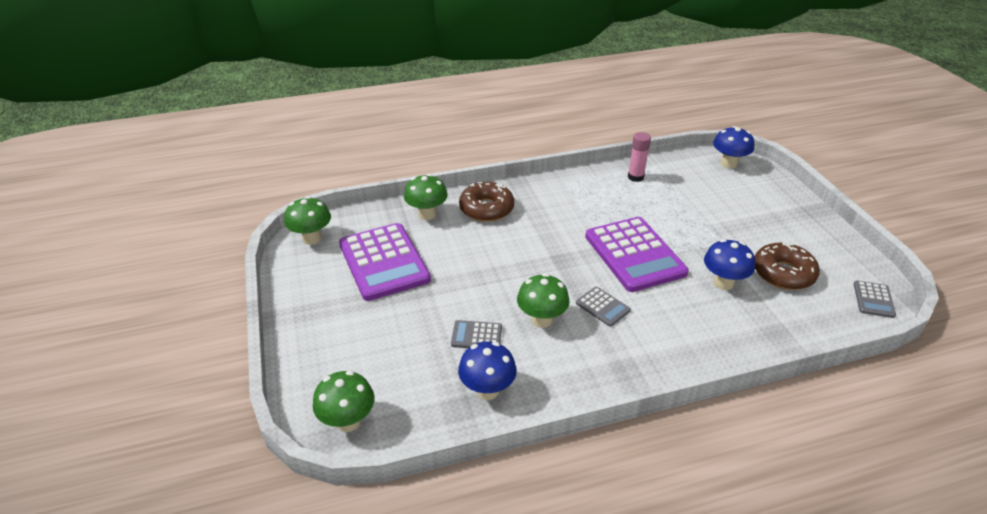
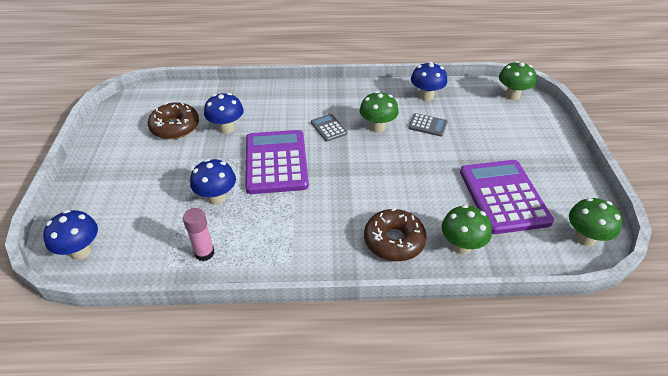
camera: 165 degrees left, 5 degrees up
grey calculator [854,281,896,318] -> none
none -> blue mushroom [190,159,236,205]

